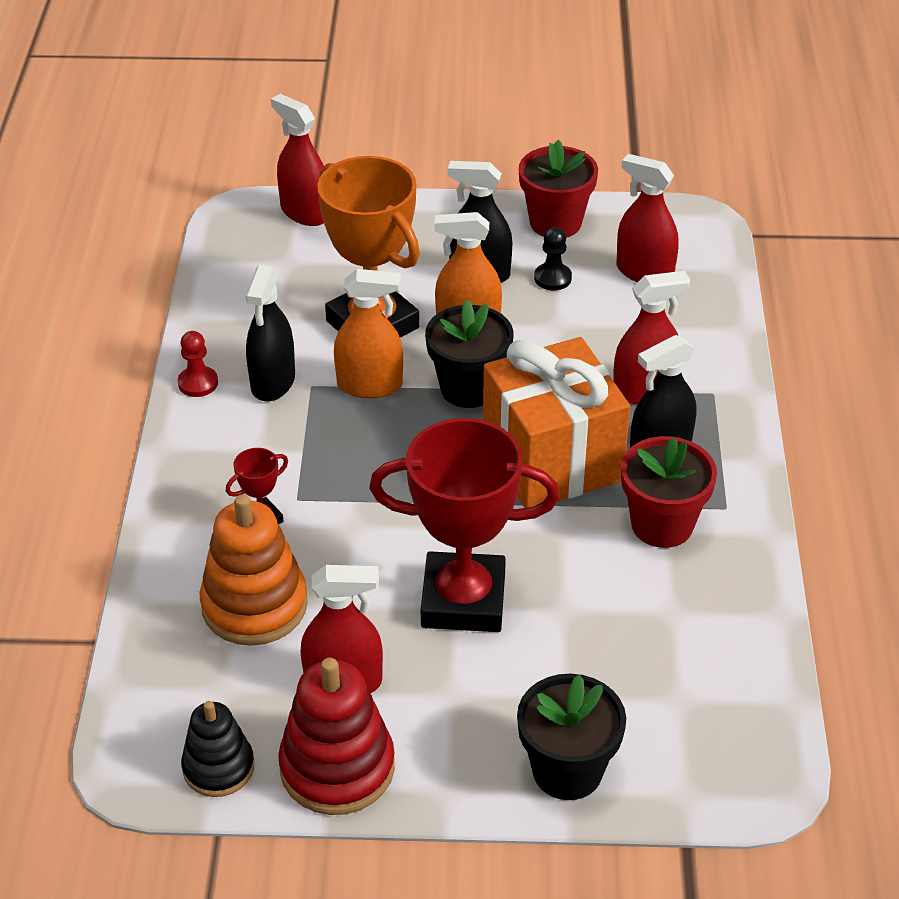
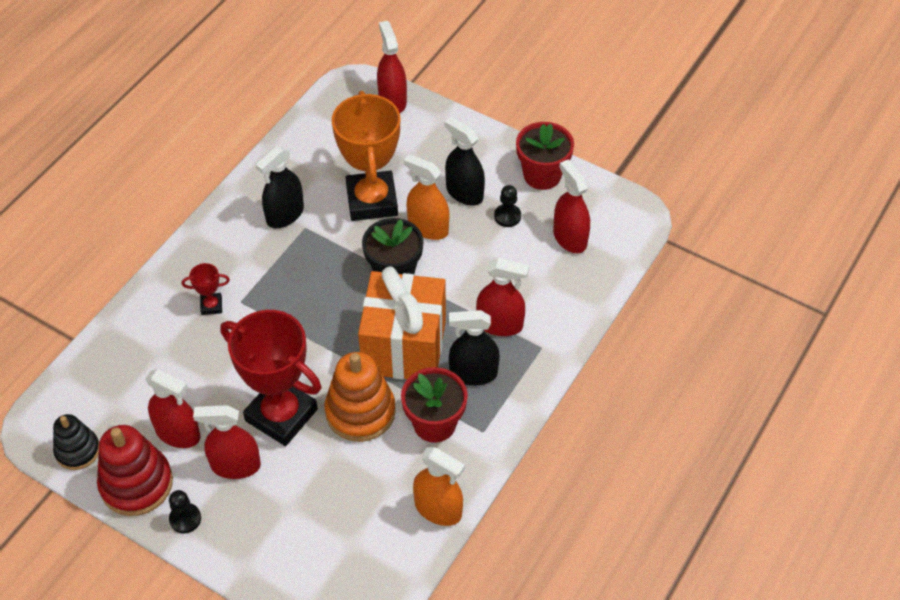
camera: 30 degrees right, 10 degrees up
red pawn [178,331,218,397] -> none
orange stacking toy [200,494,308,646] -> orange stacking toy moved to [325,352,396,442]
orange spray bottle [334,269,403,398] -> orange spray bottle moved to [413,447,465,526]
black flower pot [517,674,626,800] -> none
none -> black pawn [169,490,201,534]
none -> red spray bottle [193,405,261,479]

